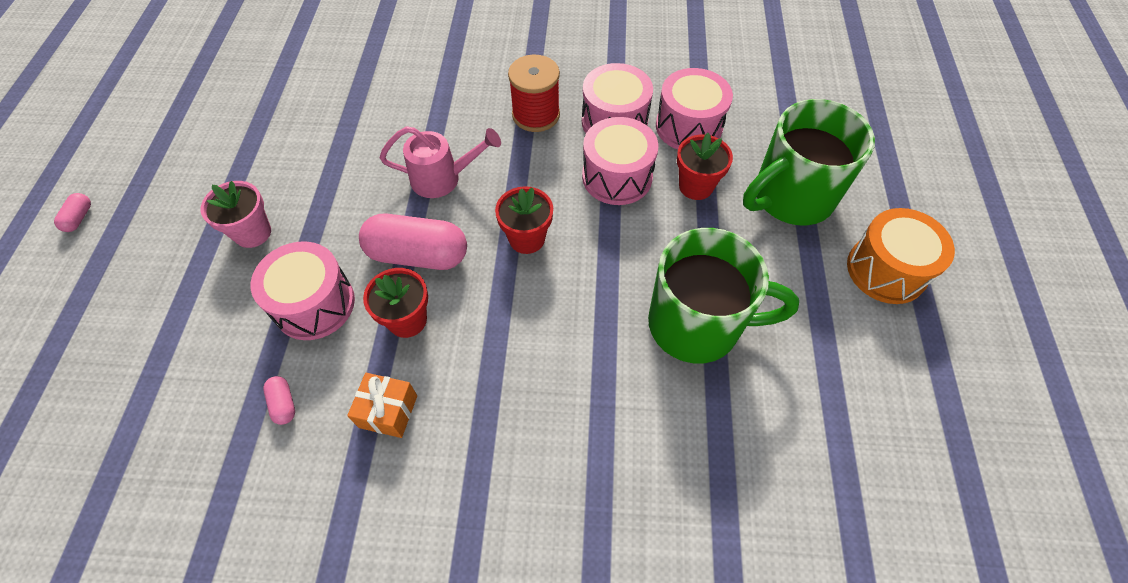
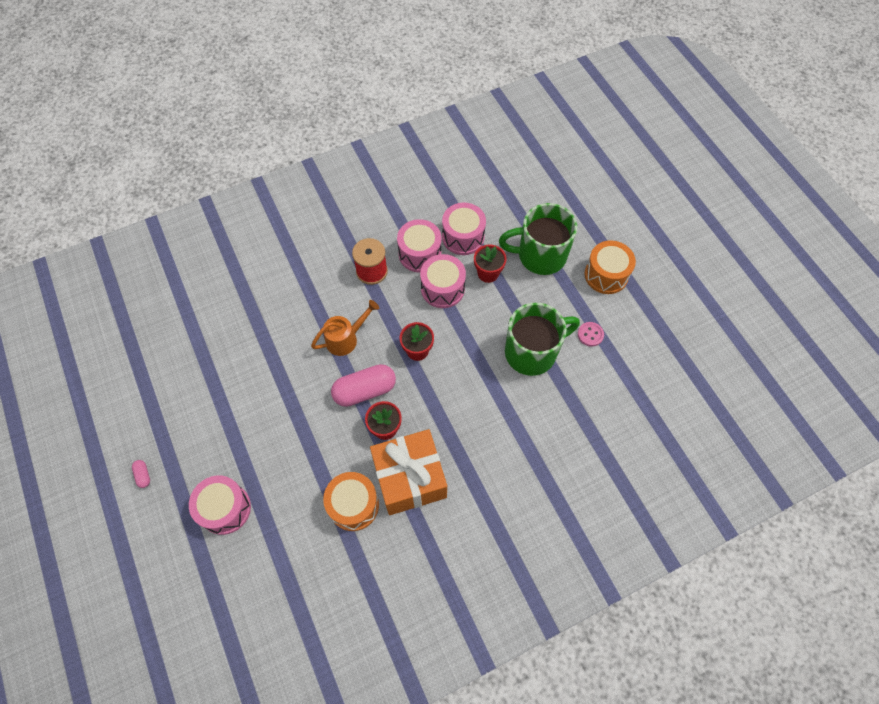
camera: 30 degrees left, 5 degrees up
pink flower pot [200,181,271,248] -> none
pink drum [251,241,355,340] -> pink drum moved to [189,475,251,535]
pink capsule [263,376,295,425] -> orange drum [323,472,379,531]
orange gift [347,373,417,438] -> orange gift [370,429,447,515], size x2.27
pink watering can [380,126,501,198] -> orange watering can [311,300,379,356]
green mug [743,99,875,225] -> green mug turned 60 degrees clockwise [499,203,577,275]
none -> pink button [578,322,604,347]

